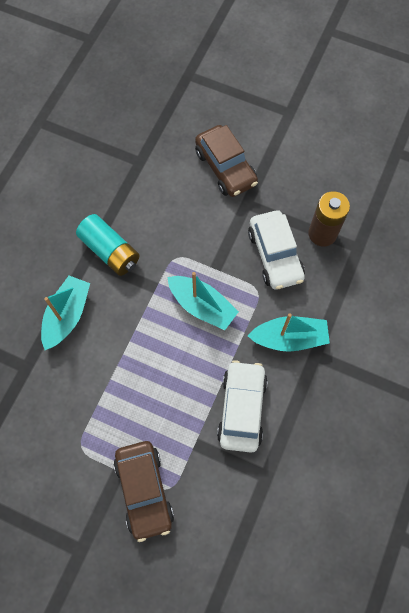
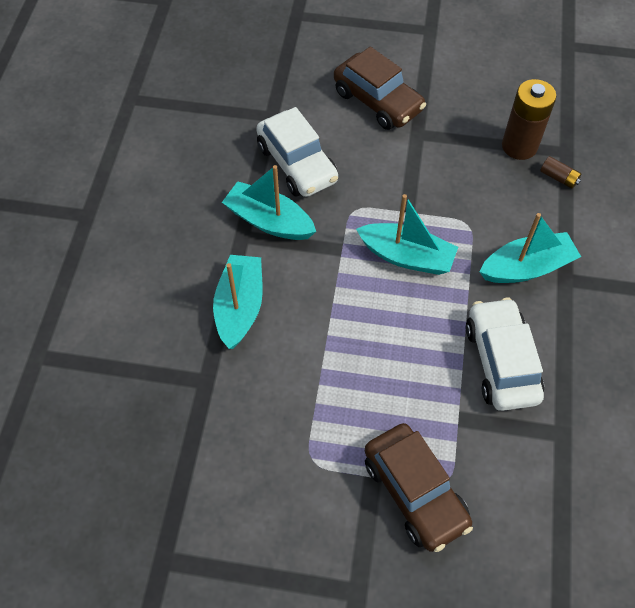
camera: 15 degrees left, 10 degrees down
turquoise battery [76,214,140,276] -> turquoise boat [222,165,316,240]
white car [248,210,305,290] -> white car moved to [256,107,338,197]
none -> brown battery [540,156,581,189]

